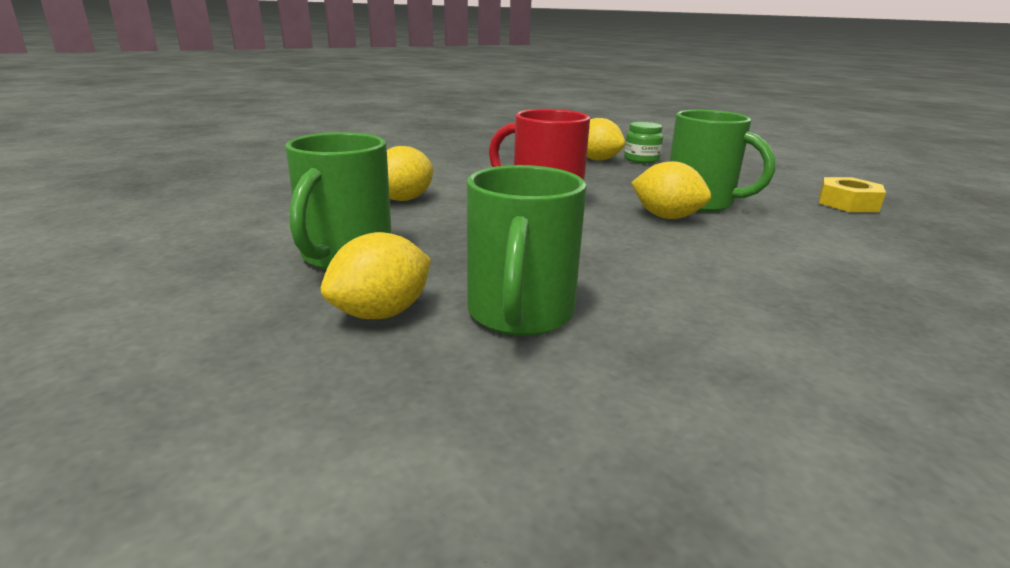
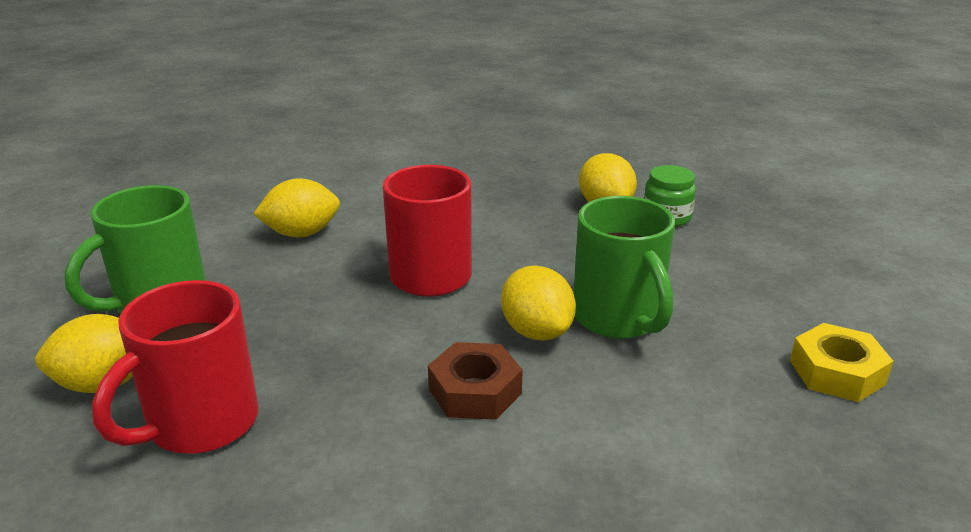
camera: 30 degrees right, 5 degrees up
green mug [467,165,587,336] -> red mug [92,280,259,454]
none -> brown nut [428,342,523,420]

